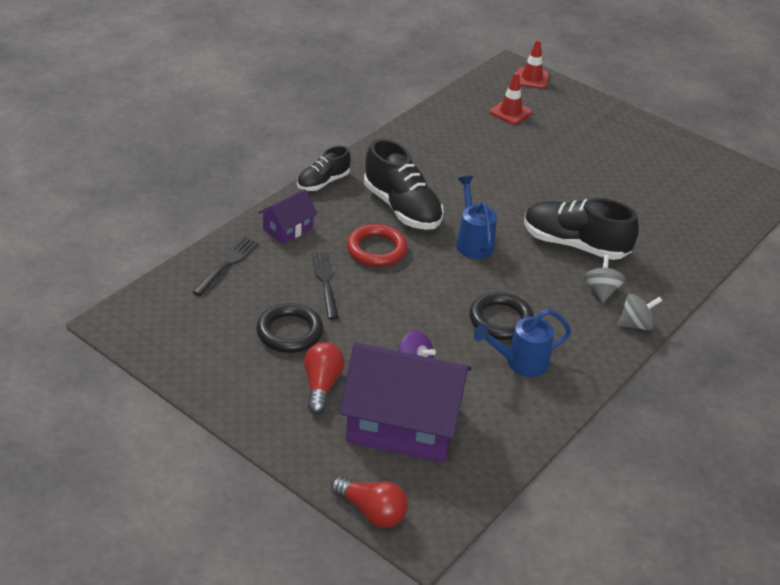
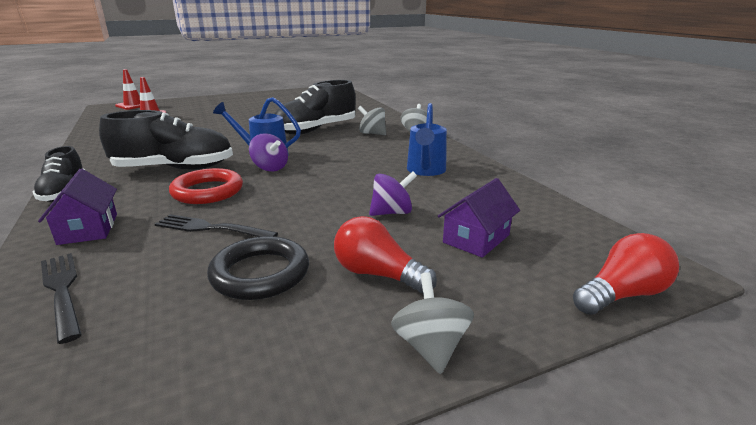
camera: 60 degrees left, 15 degrees down
purple house [339,342,471,463] -> purple house [438,178,520,258], size x0.48
black ring [470,292,534,340] -> none
none -> purple spinning top [249,133,288,172]
none -> grey spinning top [391,272,474,374]

